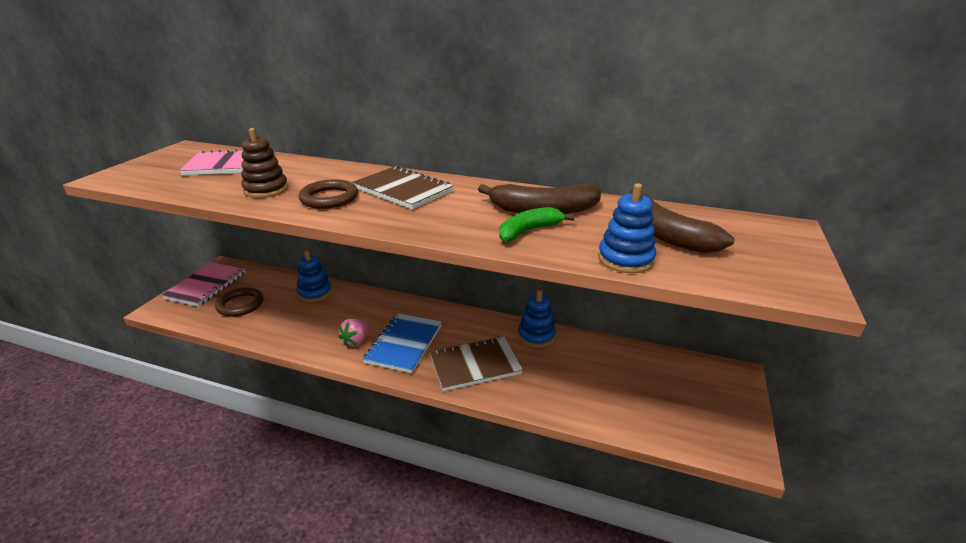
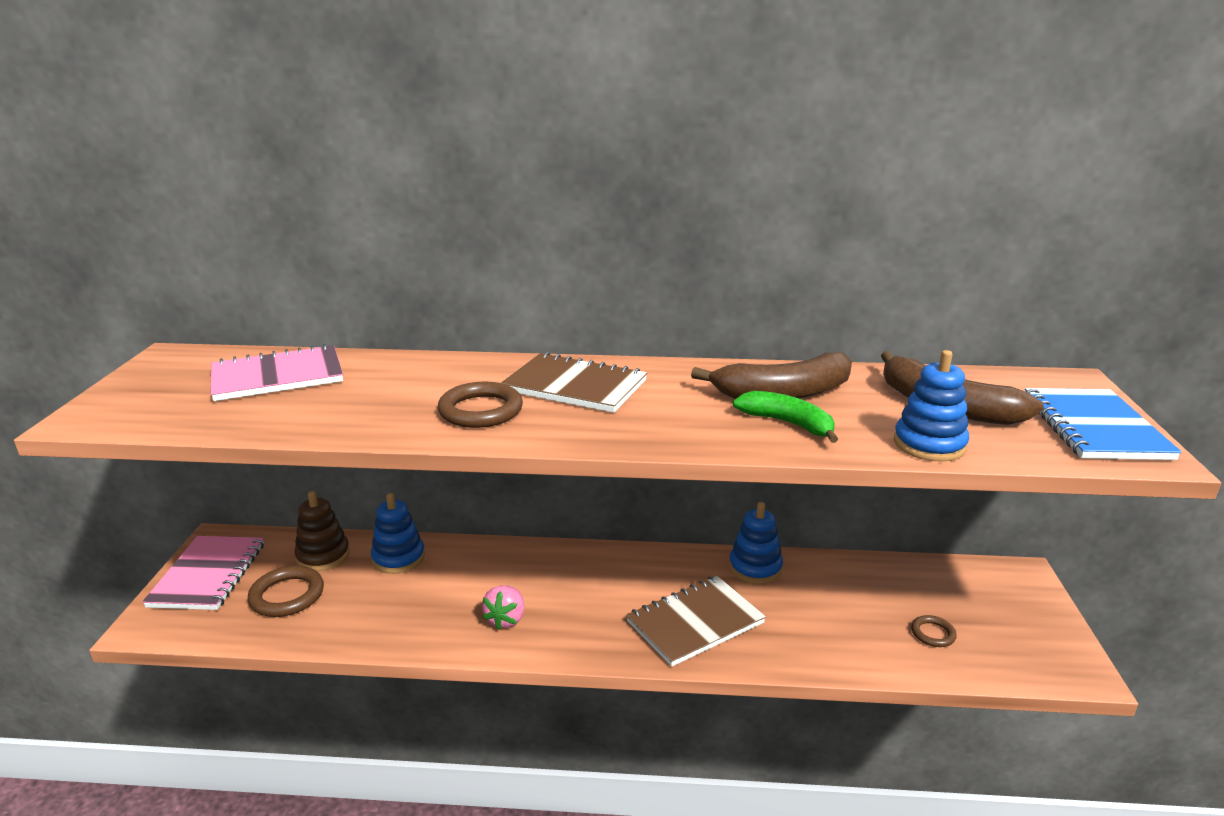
camera: 15 degrees left, 5 degrees down
brown stacking toy [241,128,288,198] -> brown stacking toy moved to [294,491,350,571]
blue notebook [363,313,442,373] -> blue notebook moved to [1025,388,1182,460]
green banana [499,207,575,242] -> green banana turned 90 degrees clockwise [733,391,838,443]
none -> brown ring [911,615,957,647]

